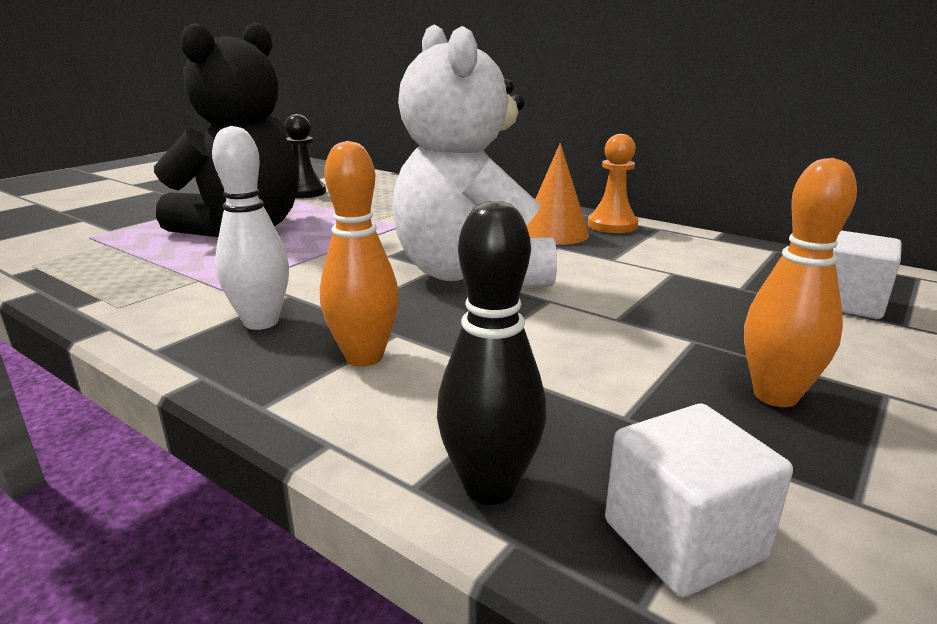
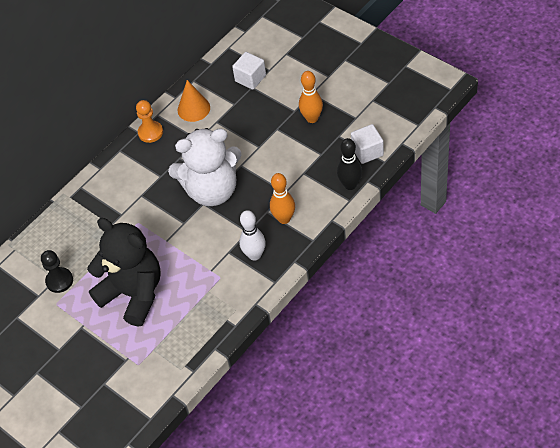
camera: 80 degrees left, 30 degrees up
orange cone [527,143,589,245] -> orange cone moved to [178,80,210,122]

